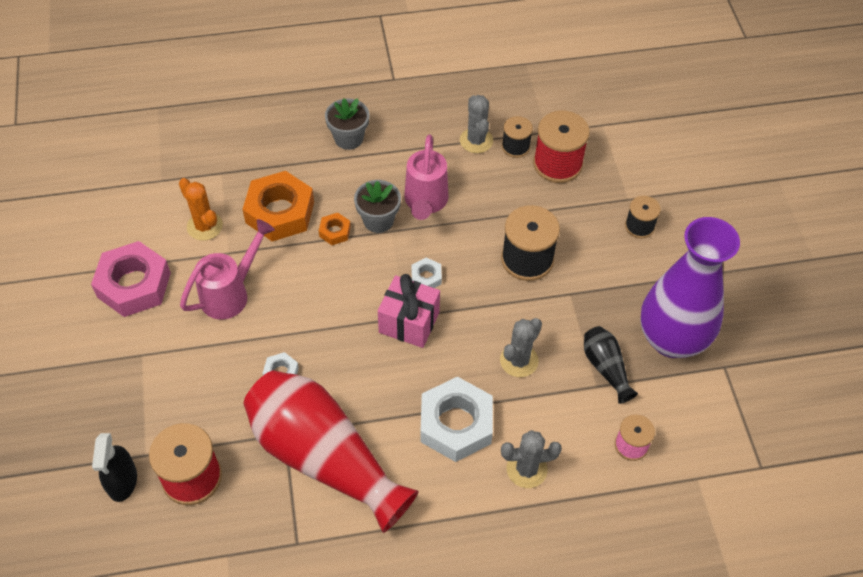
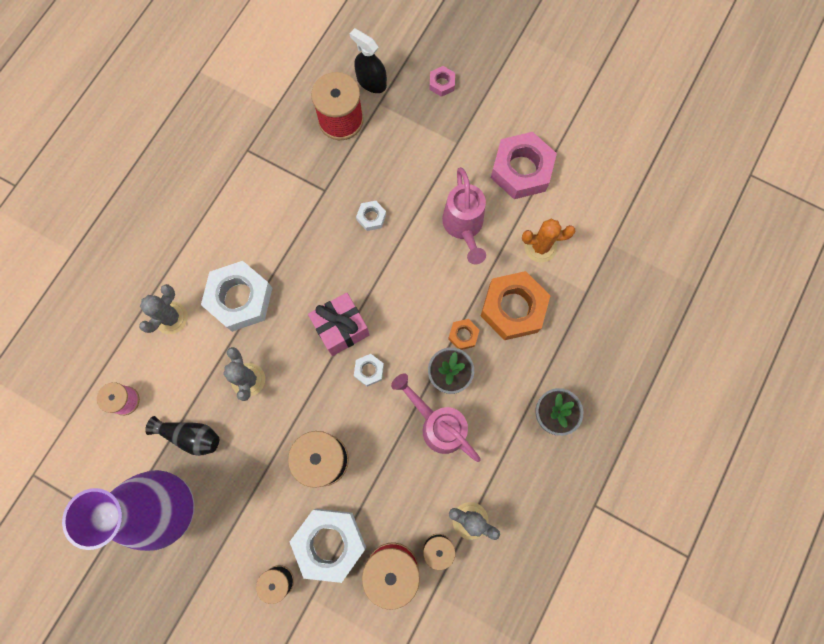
camera: 130 degrees right, 20 degrees up
red vase [244,370,419,533] -> none
none -> white nut [290,509,366,583]
none -> pink nut [429,66,455,97]

